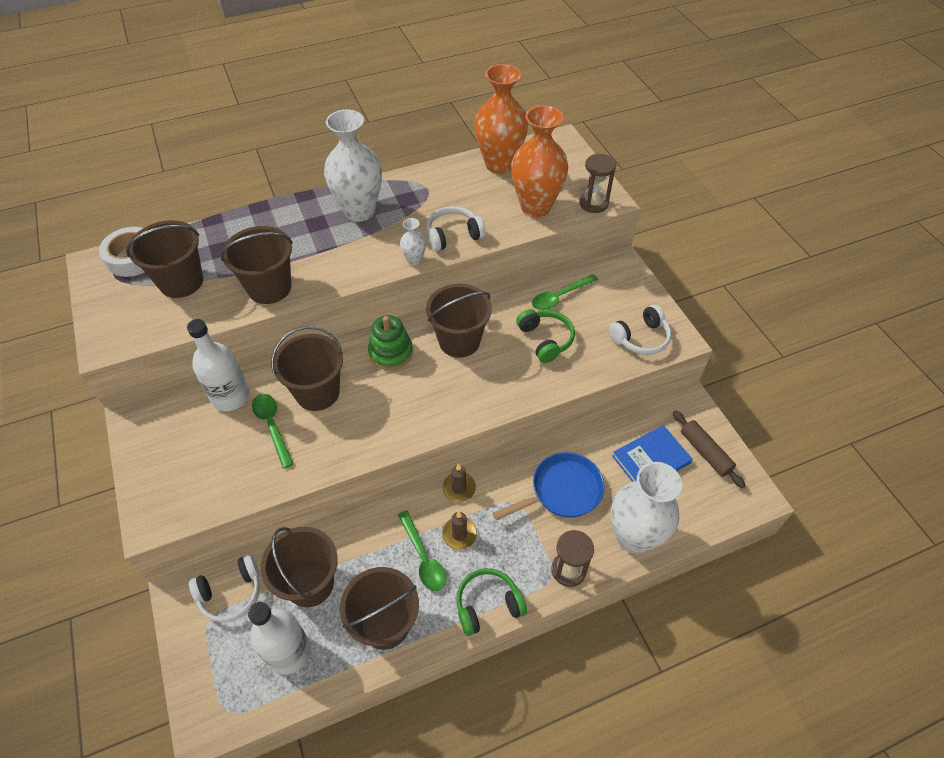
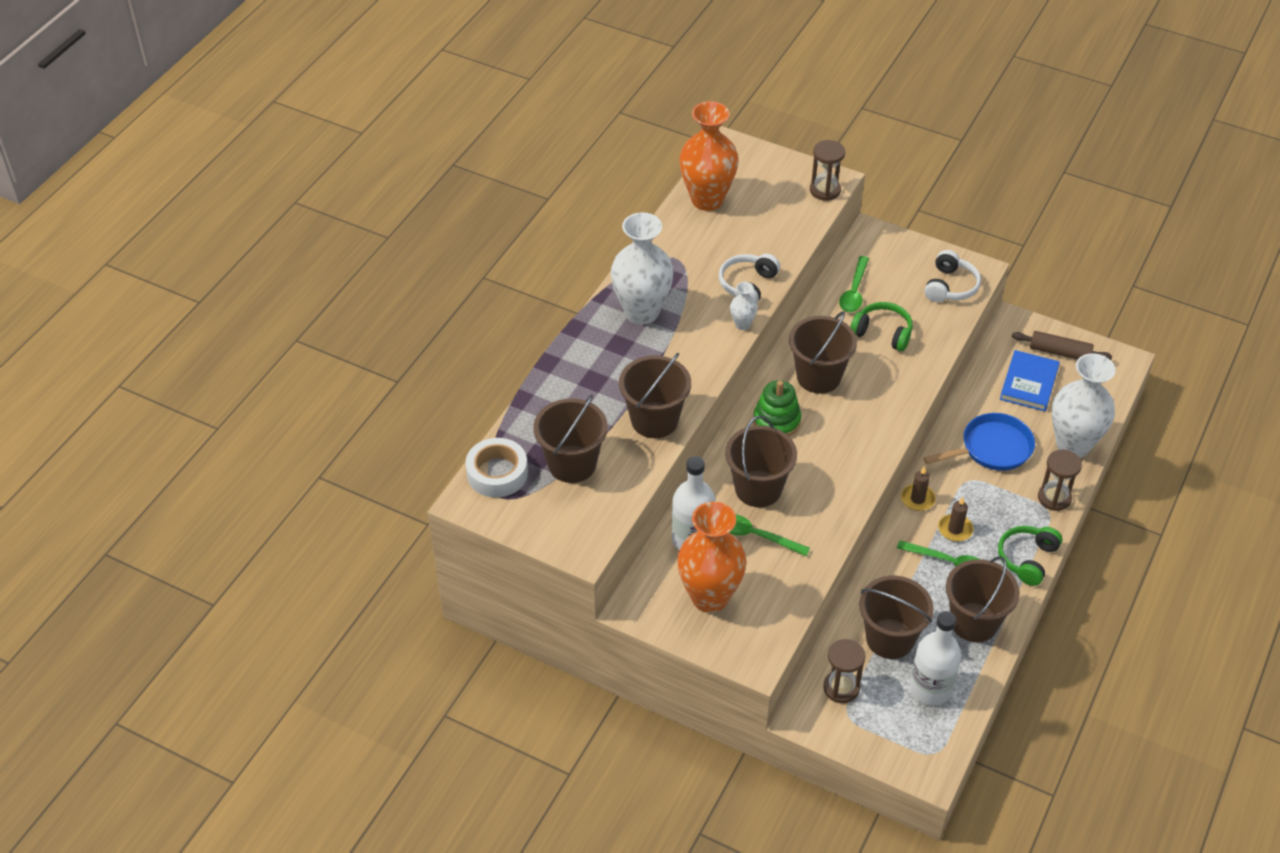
camera: 40 degrees left, 5 degrees down
white headphones [189,554,260,623] -> brown hourglass [823,639,866,703]
blue pan [493,452,605,520] -> blue pan turned 45 degrees clockwise [924,413,1035,471]
orange vase [511,105,568,217] -> orange vase moved to [677,502,747,613]

